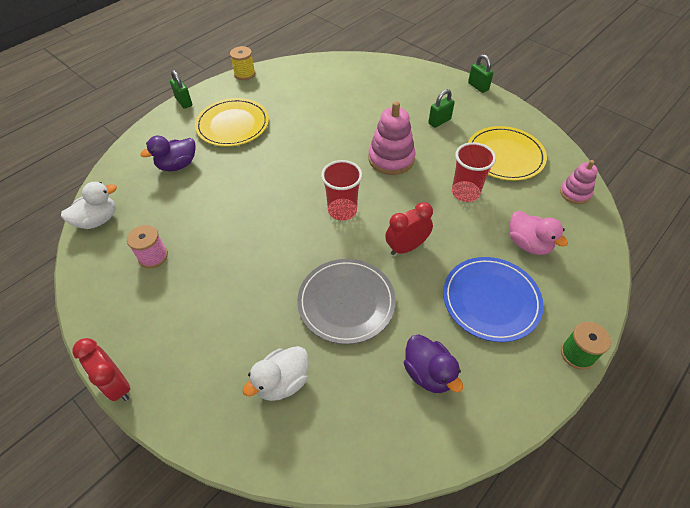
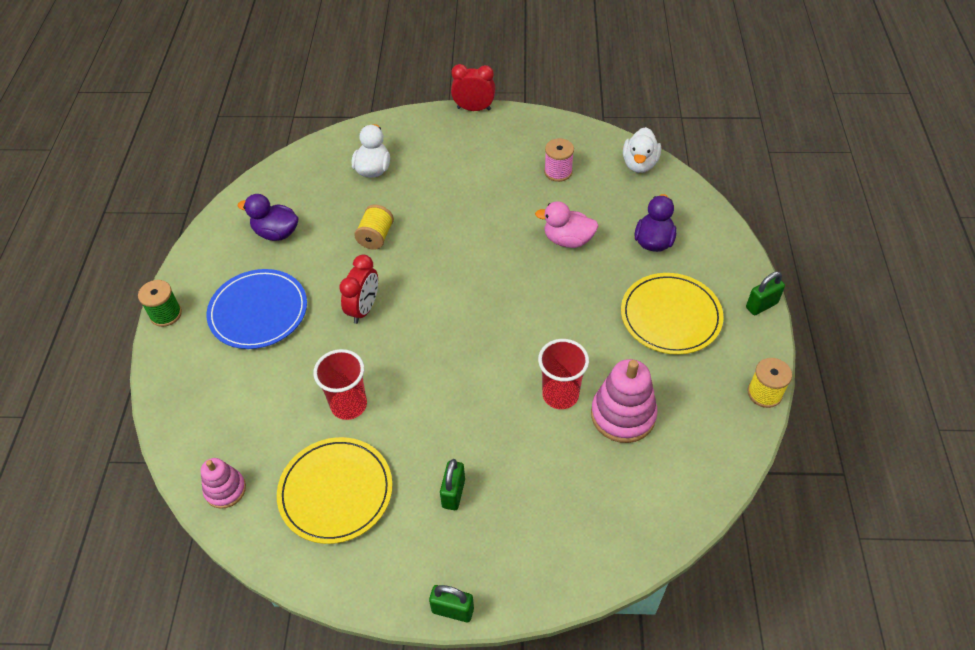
camera: 140 degrees right, 0 degrees up
green padlock [170,70,192,109] -> green padlock turned 45 degrees counterclockwise [746,272,785,315]
grey plate [297,259,396,344] -> yellow spool [354,205,394,250]
red cup [321,160,362,221] -> red cup moved to [538,339,589,409]
pink stacking toy [368,101,415,175] -> pink stacking toy moved to [591,359,658,443]
pink duck [510,211,568,255] -> pink duck moved to [535,202,598,248]

